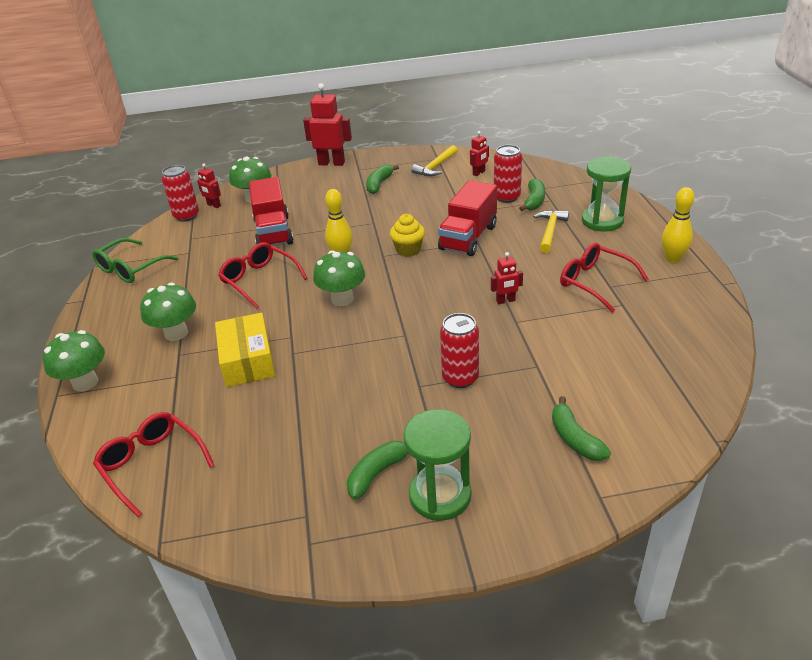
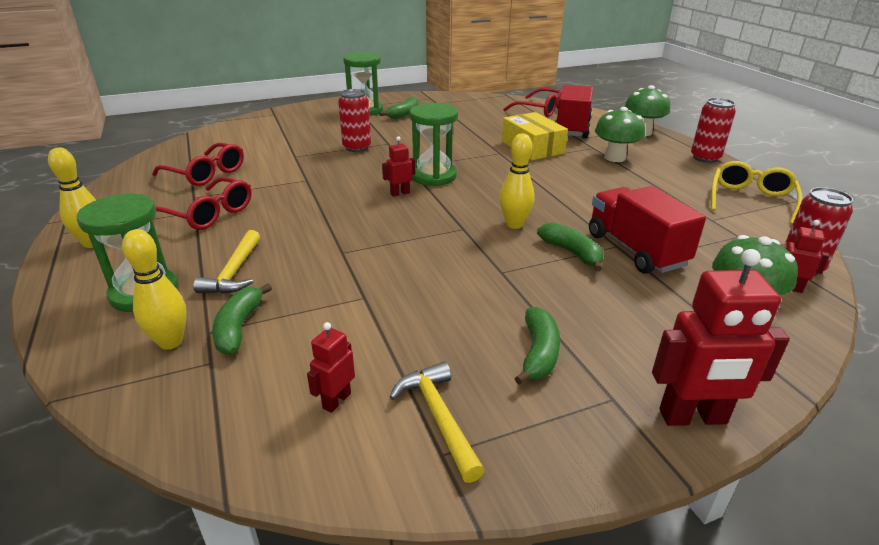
camera: 165 degrees right, 5 degrees down
green glasses [92,238,178,283] -> yellow glasses [711,161,803,225]
red glasses [218,242,308,309] -> red glasses moved to [152,143,244,186]
green mushroom [313,250,365,306] -> none
yellow cupcake [390,214,425,257] -> none
yellow hammer [411,145,457,176] -> yellow hammer turned 45 degrees counterclockwise [390,362,485,483]
red truck [438,180,497,256] -> red truck moved to [555,85,593,138]
red robot [491,252,523,304] -> red robot moved to [382,136,415,197]
red can [494,145,522,203] -> red can moved to [691,98,736,163]
green banana [552,396,611,461] -> green banana moved to [537,223,603,271]
none -> yellow bowling pin [122,229,187,350]
none -> green hourglass [410,103,458,186]

